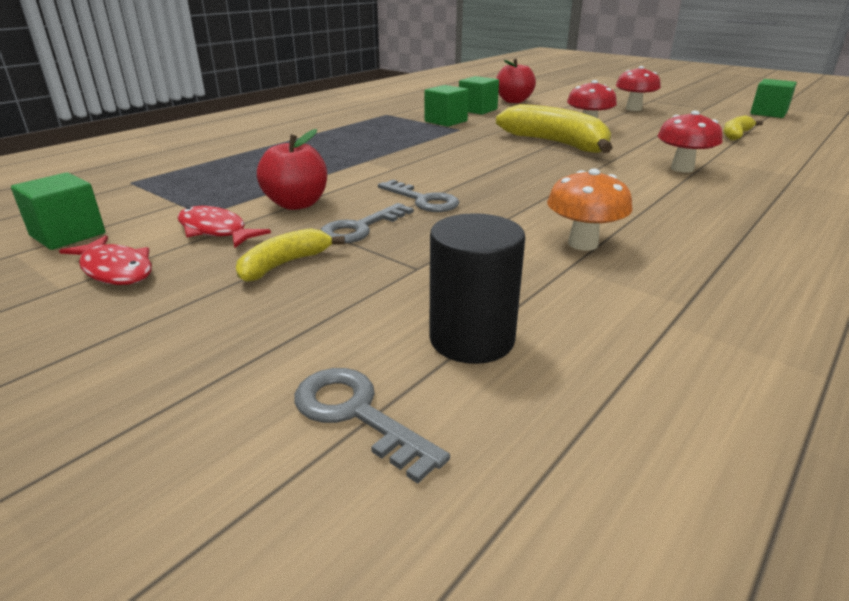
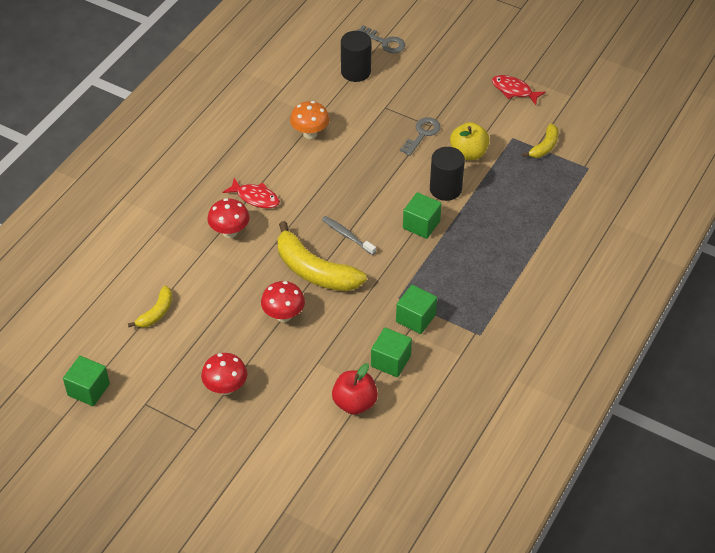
camera: 170 degrees right, 20 degrees up
green cube [11,172,105,250] -> green cube moved to [403,192,442,239]
red fish [177,206,271,248] -> red fish moved to [222,178,280,208]
yellow banana [236,228,345,282] -> yellow banana moved to [522,124,559,158]
red apple [257,129,327,210] -> yellow apple [450,122,490,160]
grey key [378,180,459,212] -> none
none -> grey toothbrush [322,216,376,255]
none -> black cylinder [430,147,465,201]

